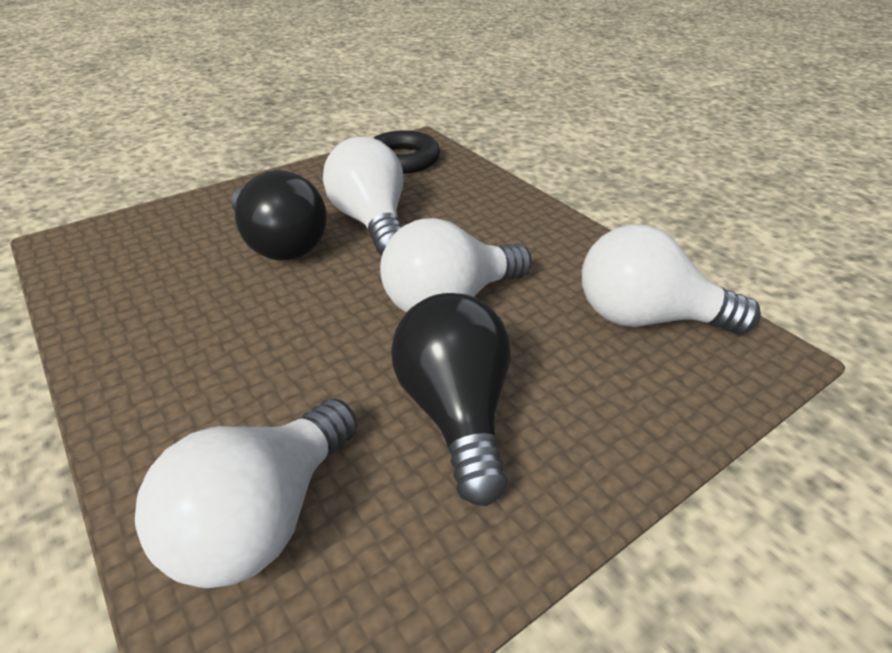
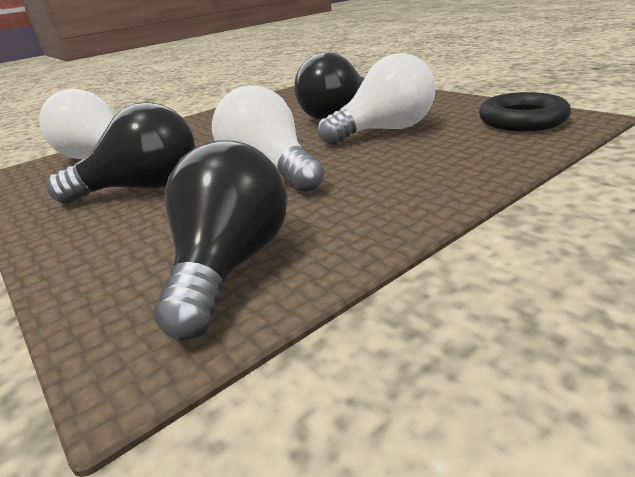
camera: 90 degrees right, 10 degrees down
white light bulb [582,225,761,334] -> black light bulb [154,140,287,340]

